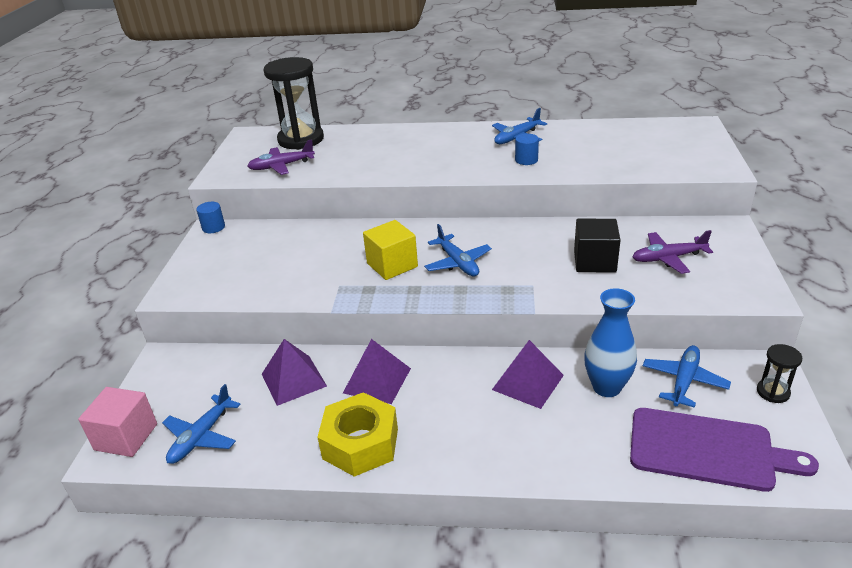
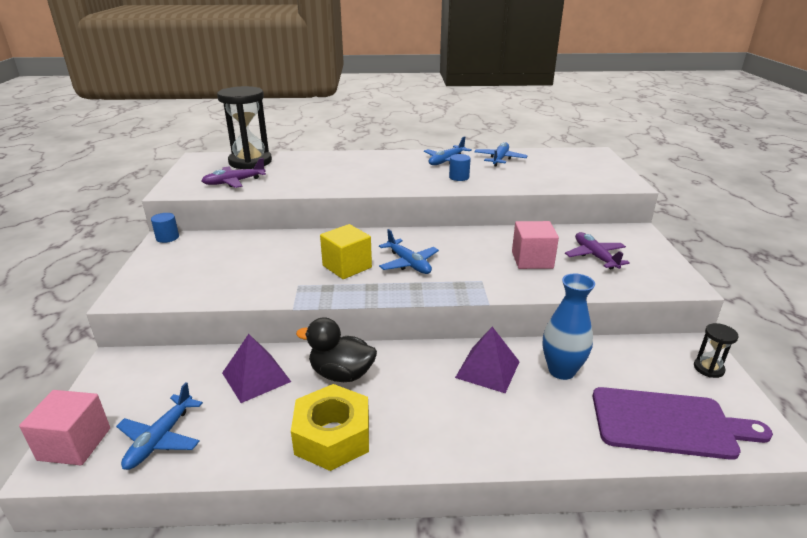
camera: 10 degrees left, 5 degrees down
purple pyramid [343,339,411,404] -> black duck [296,317,377,382]
black cube [574,219,621,273] -> pink cube [512,221,559,269]
purple plane [633,230,713,274] -> purple plane turned 90 degrees clockwise [565,232,630,270]
blue plane [643,345,731,408] -> blue plane moved to [474,142,528,167]

